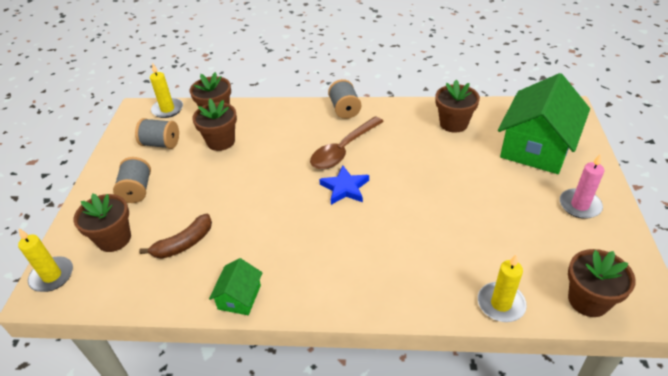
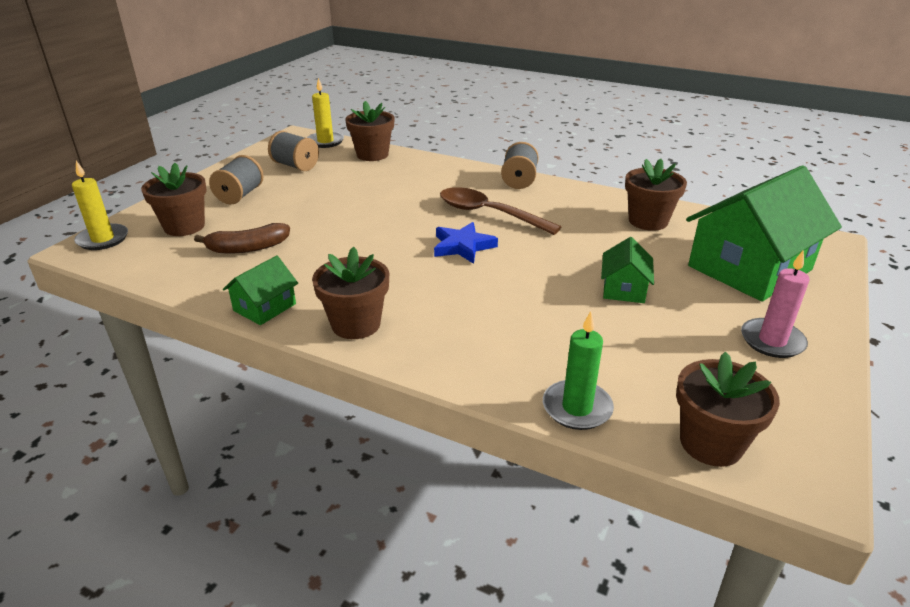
camera: 20 degrees right, 10 degrees down
brown flower pot [192,99,237,151] -> brown flower pot moved to [312,246,389,339]
brown spoon [310,117,384,169] -> brown spoon turned 60 degrees clockwise [440,187,561,235]
yellow candle [478,255,527,322] -> green candle [543,311,614,430]
none -> green house [601,237,654,303]

